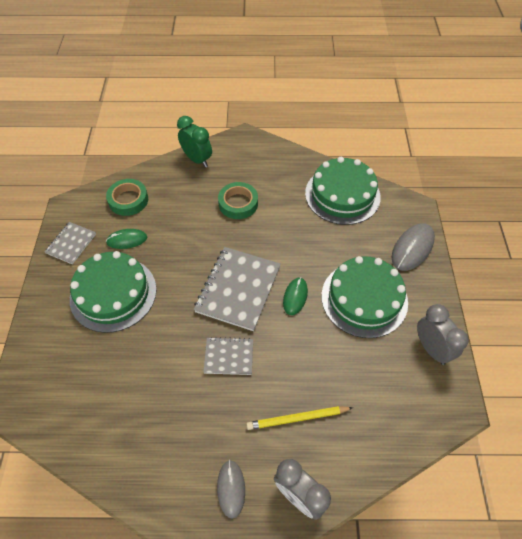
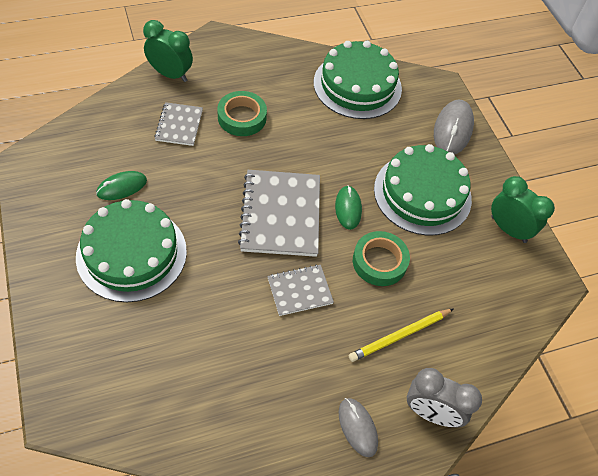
camera: 25 degrees left, 0 degrees up
grey notebook [45,222,96,264] -> grey notebook moved to [154,102,203,146]
green tape [106,179,148,216] -> green tape moved to [353,231,410,286]
grey clock [417,304,469,365] -> green clock [491,176,555,243]

